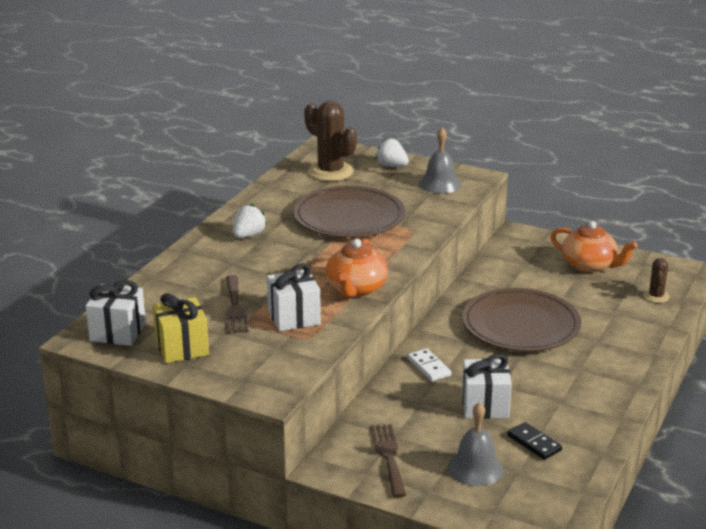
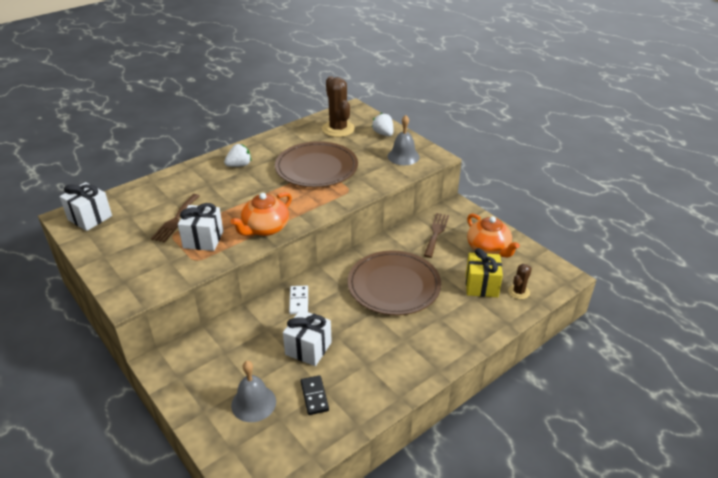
camera: 25 degrees right, 10 degrees up
yellow gift [153,293,209,363] -> yellow gift moved to [466,248,503,297]
brown fork [371,424,406,498] -> brown fork moved to [424,213,449,258]

